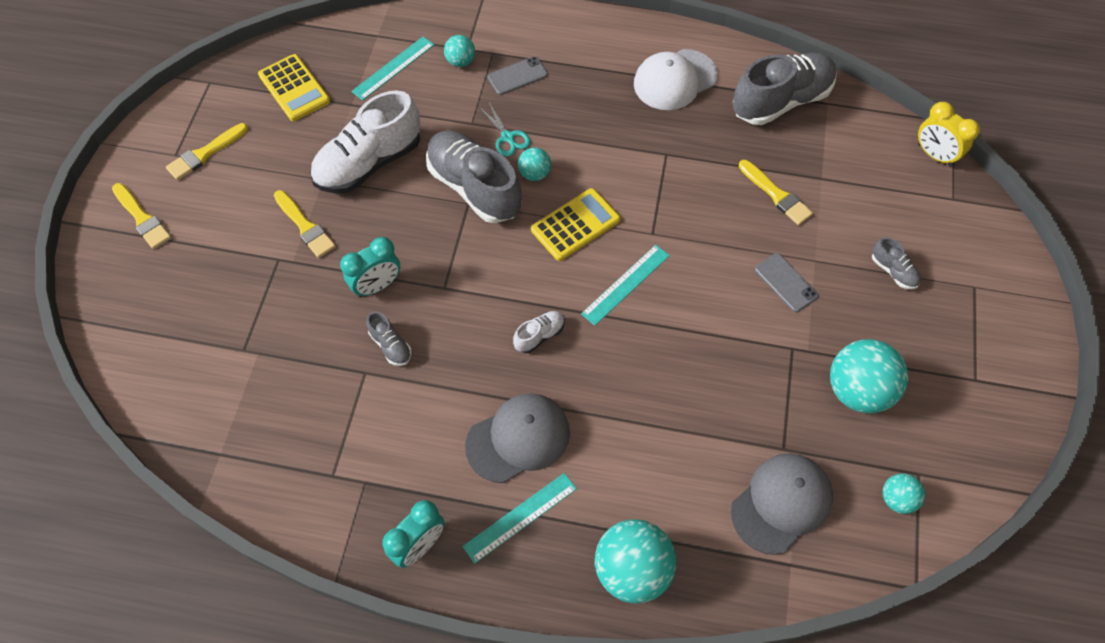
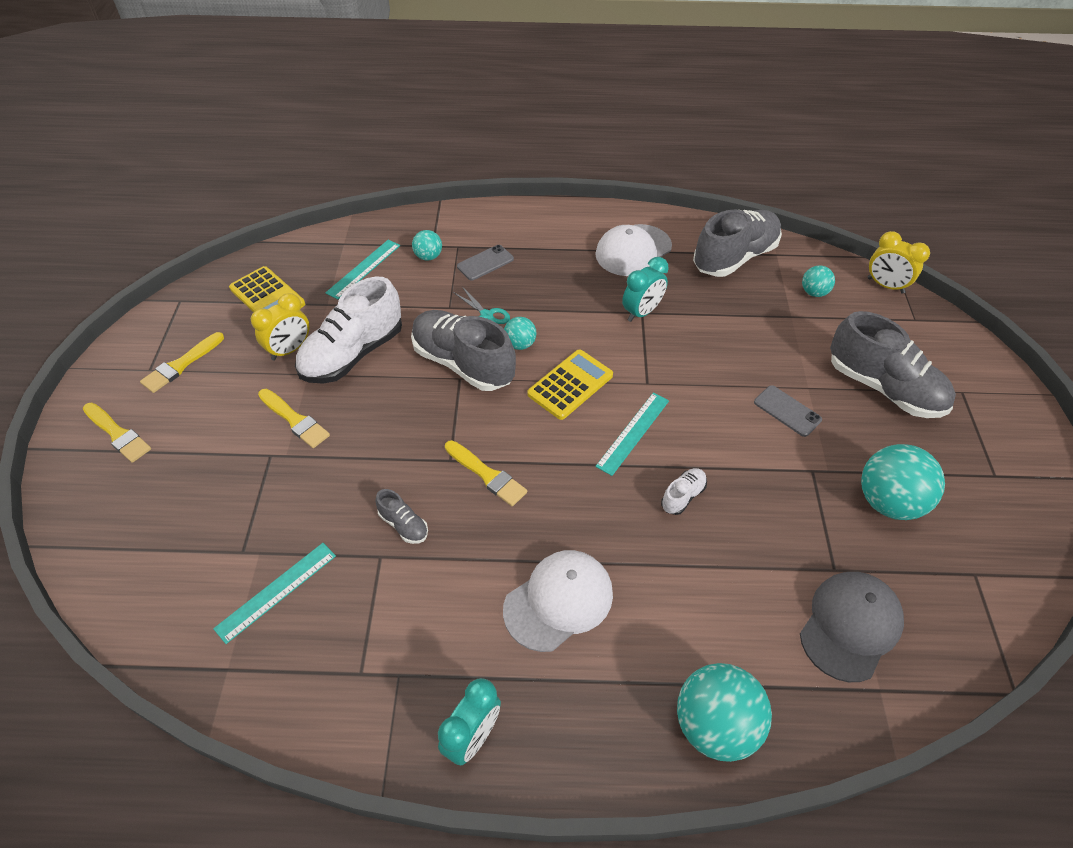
camera: 10 degrees left, 10 degrees down
turquoise clock [340,237,400,297] -> turquoise clock moved to [622,257,669,322]
turquoise ruler [462,473,577,564] -> turquoise ruler moved to [213,543,336,644]
grey cap [465,393,570,483] -> white cap [503,550,613,652]
white shoe [513,311,565,353] -> white shoe moved to [661,468,707,515]
yellow brush [739,160,813,225] -> yellow brush moved to [445,440,527,506]
grey shoe [872,237,921,289] -> grey shoe [830,311,956,418], size x2.27
turquoise ball [883,473,925,514] -> turquoise ball moved to [802,266,835,297]
none -> yellow clock [251,293,309,361]

